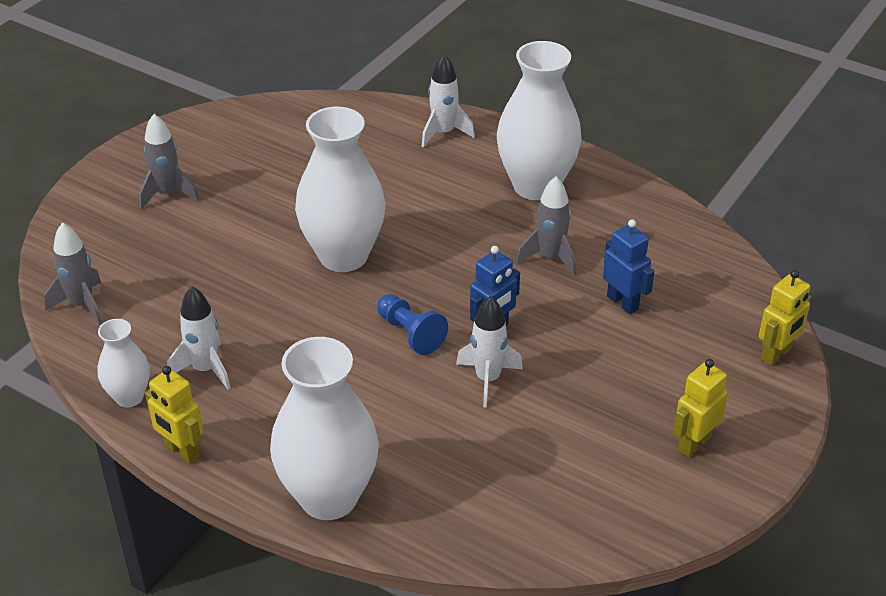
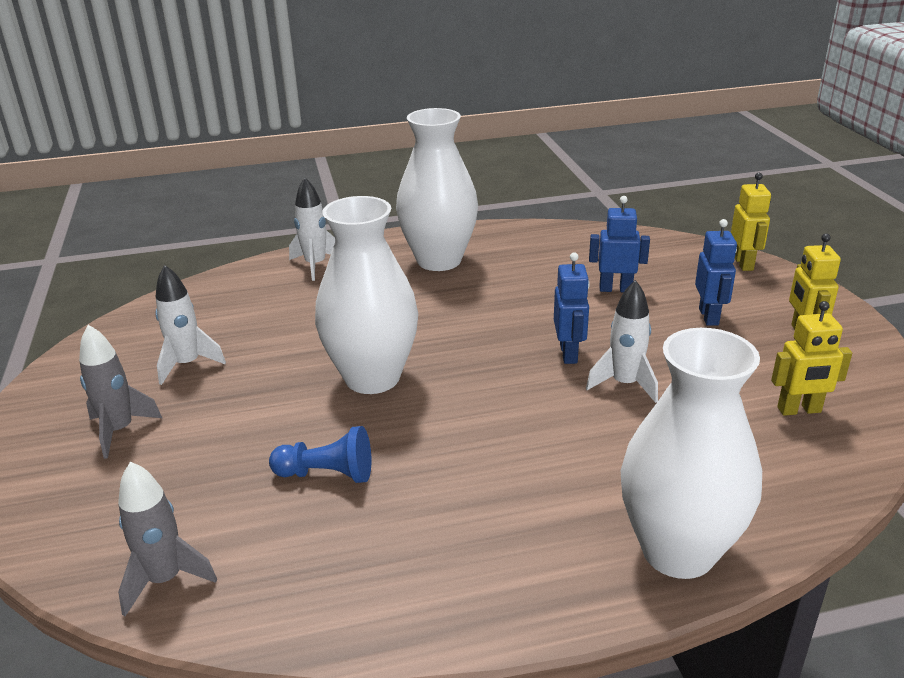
camera: 45 degrees left, 10 degrees down
white vase [97,319,150,407] -> none
yellow robot [145,366,203,464] -> yellow robot moved to [771,301,852,416]
white rocket [167,286,230,389] -> white rocket moved to [155,265,226,385]
blue pawn [377,294,448,355] -> blue pawn moved to [269,426,371,483]
grey rocket [516,176,576,276] -> none
none -> blue robot [695,219,737,326]

